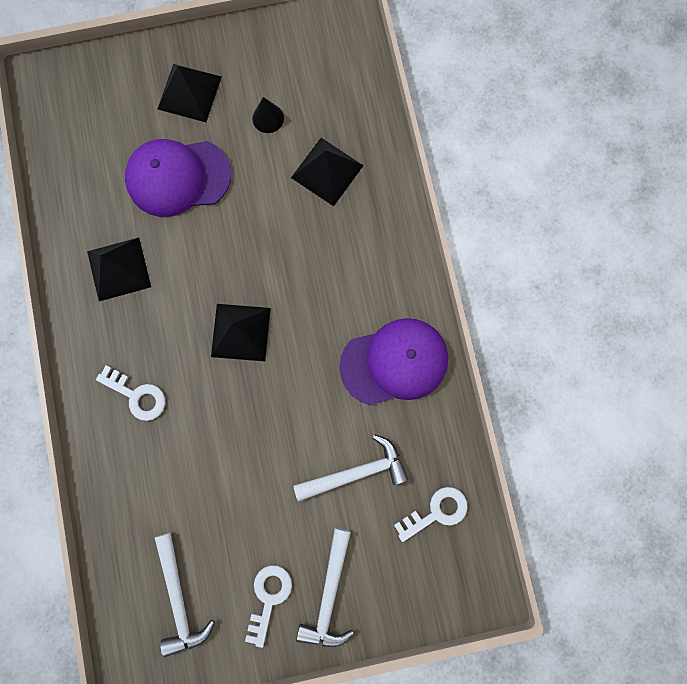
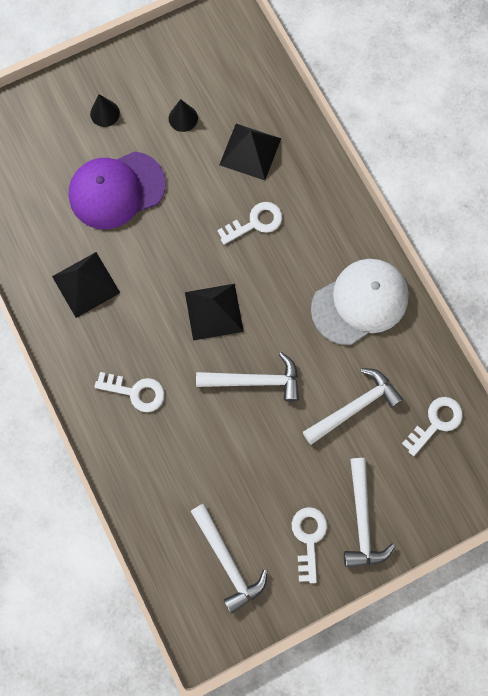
camera: 15 degrees left, 5 degrees down
black pyramid [158,64,222,122] -> black cone [90,94,120,127]
purple cap [339,318,448,406] -> white cap [311,259,409,345]
none -> white hammer [196,352,299,402]
none -> white key [217,202,282,245]

